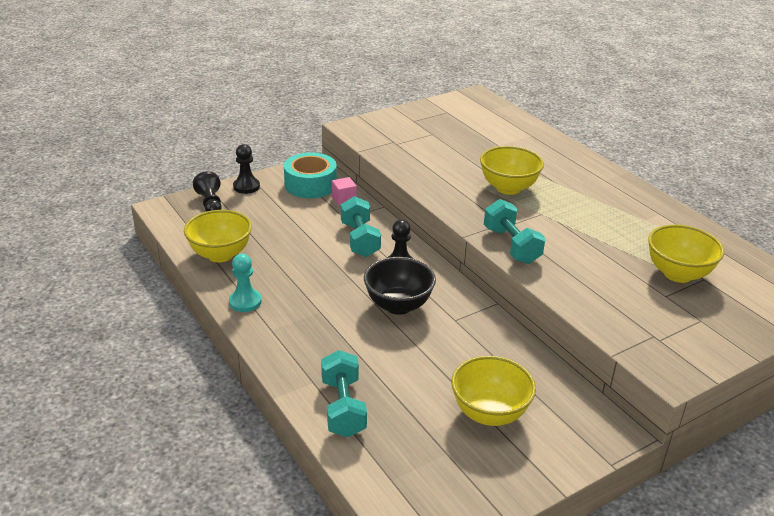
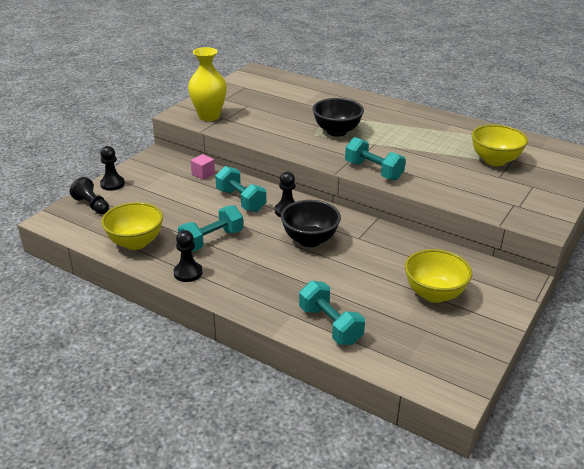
camera: 25 degrees left, 0 degrees up
turquoise pawn [229,254,262,312] -> black pawn [173,230,202,282]
turquoise tape [284,152,337,198] -> none
yellow bowl [480,146,544,195] -> black bowl [313,98,364,137]
none -> turquoise dumbbell [178,205,243,251]
none -> yellow vase [188,47,227,121]

